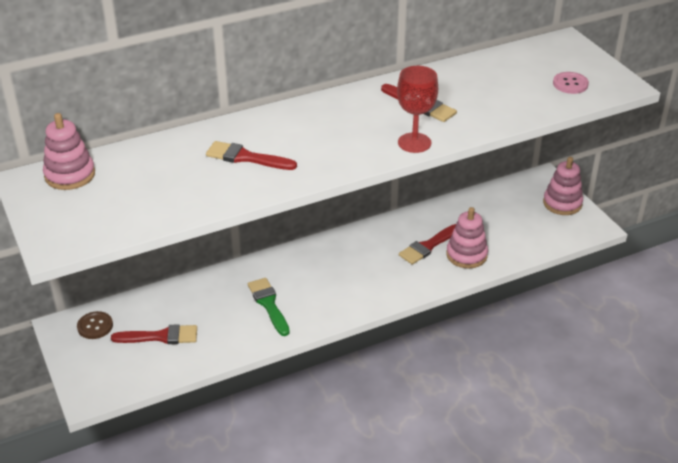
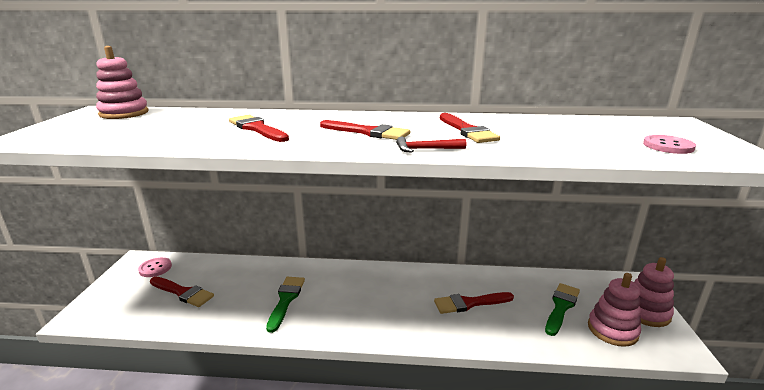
camera: 30 degrees right, 15 degrees down
brown button [77,311,113,339] -> pink button [138,257,172,277]
red goblet [397,66,438,153] -> red hammer [396,137,466,153]
pink stacking toy [446,207,488,268] -> pink stacking toy moved to [588,273,641,347]
none -> red brush [320,120,410,140]
none -> green brush [545,283,580,336]

